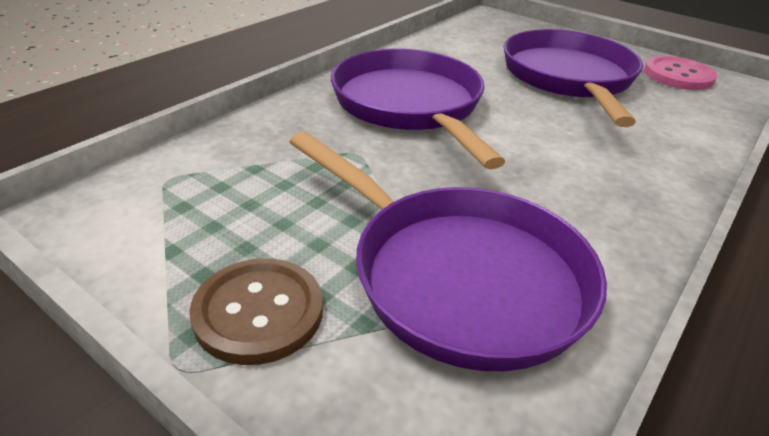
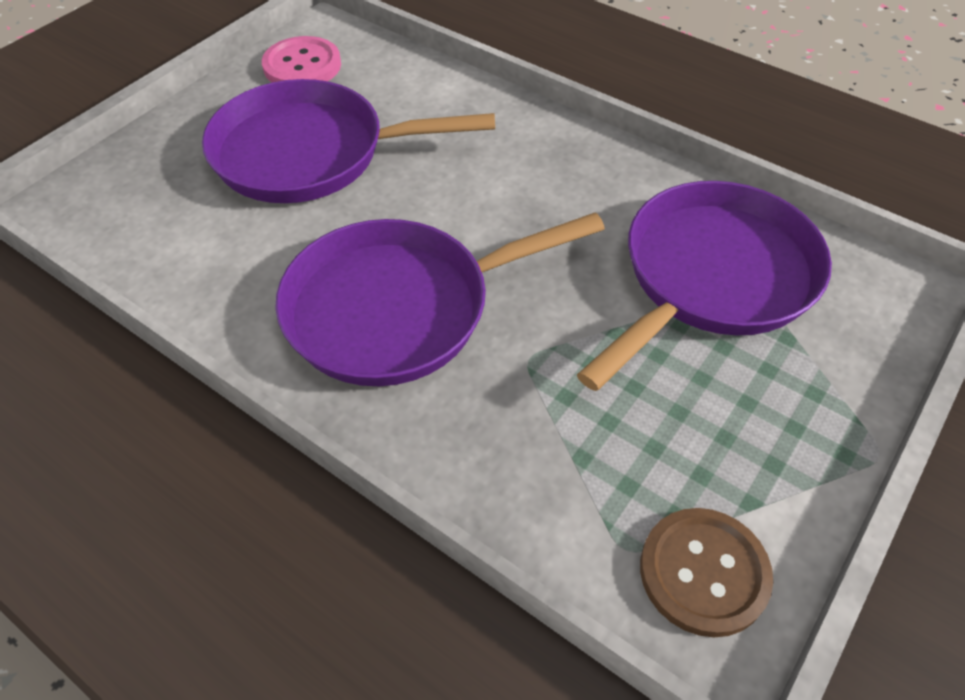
camera: 90 degrees left, 15 degrees up
brown button [190,258,323,365] -> brown button moved to [640,508,773,637]

